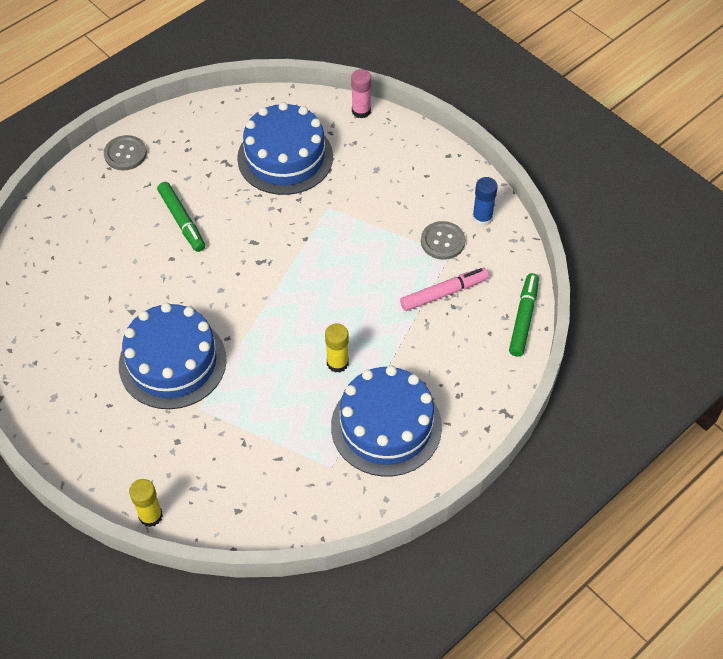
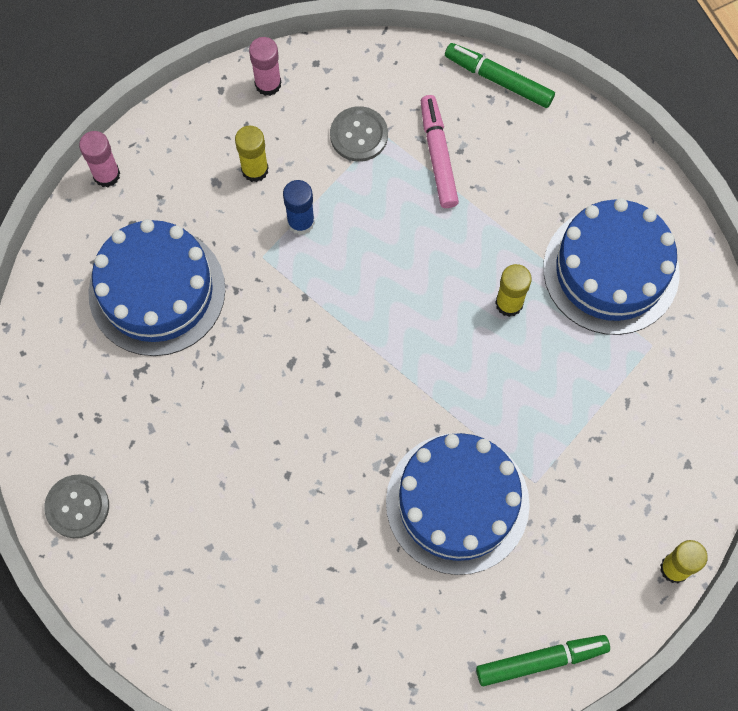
camera: 75 degrees left, 15 degrees up
green marker [157,182,205,252] -> green marker moved to [476,635,610,686]
blue glue stick [472,177,498,226] -> blue glue stick moved to [283,180,315,235]
none -> yellow glue stick [235,125,269,182]
none -> pink glue stick [249,37,281,96]

